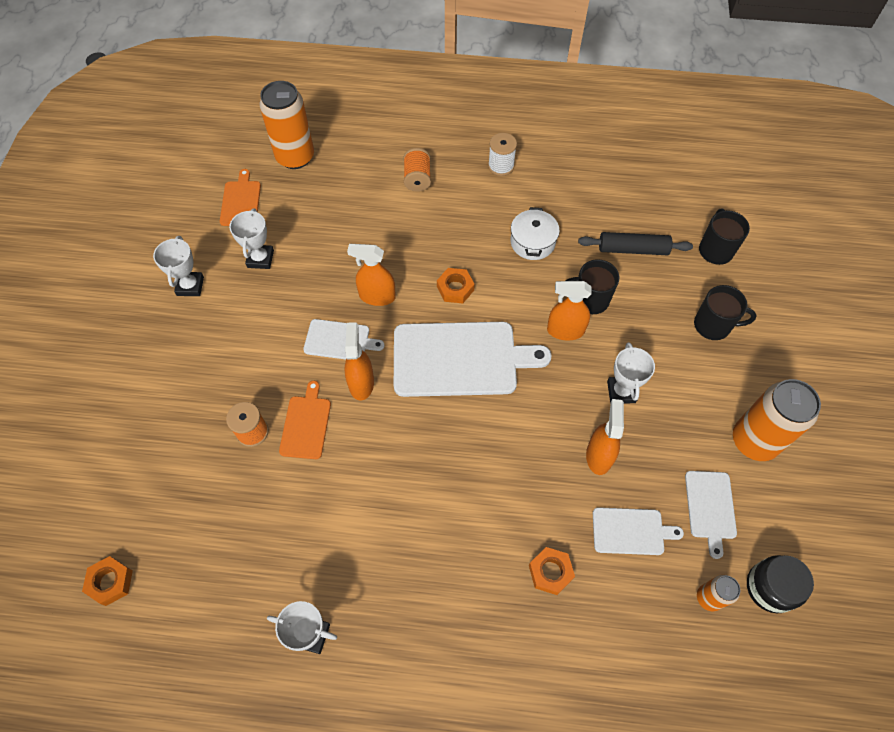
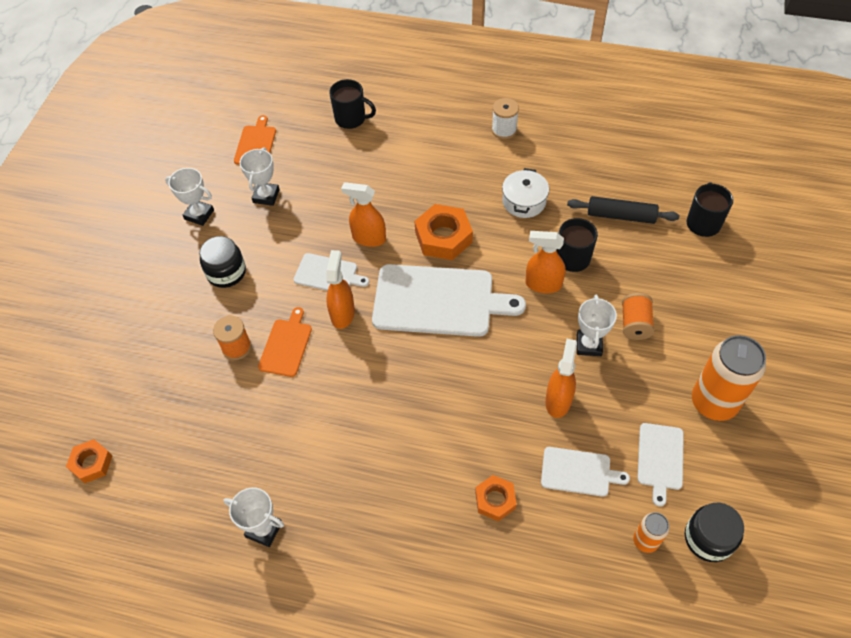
camera: 10 degrees right, 5 degrees down
white trophy [153,236,204,296] -> white trophy turned 75 degrees counterclockwise [165,168,214,226]
orange can [259,81,314,169] -> none
orange spool [404,148,431,192] -> orange spool moved to [622,293,654,340]
orange nut [437,268,475,303] -> orange nut [414,204,473,260], size x1.64
black mug [694,285,757,340] -> black mug moved to [329,79,376,129]
none -> black jar [199,236,246,288]

